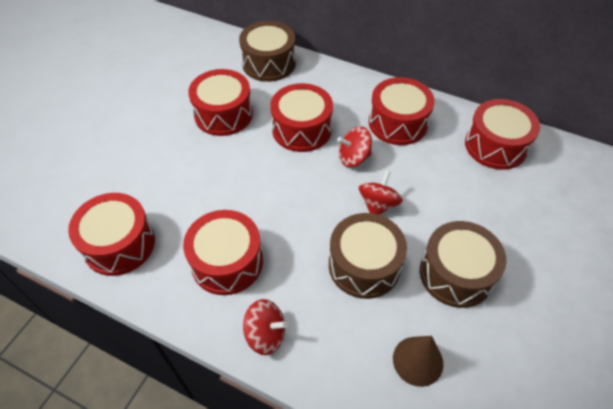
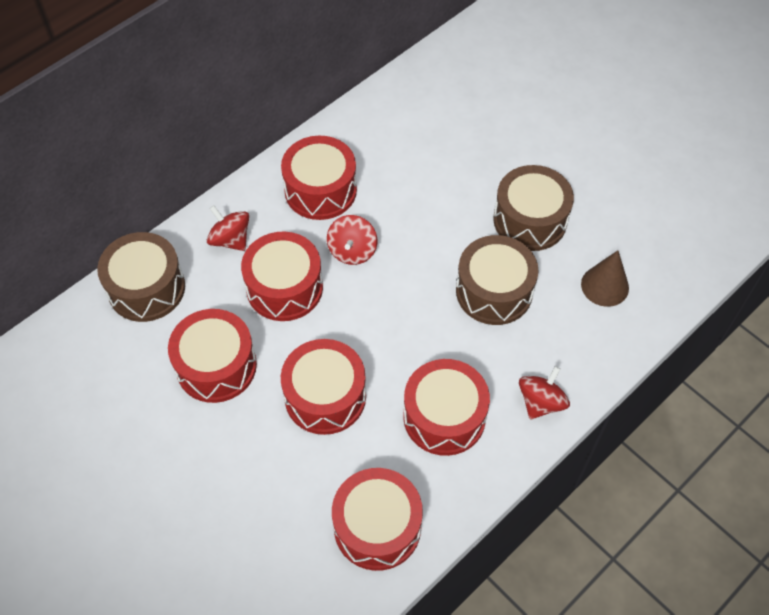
camera: 70 degrees left, 5 degrees up
red spinning top [359,171,403,215] -> red spinning top moved to [207,205,249,251]
red drum [465,99,540,170] -> red drum moved to [281,339,366,435]

